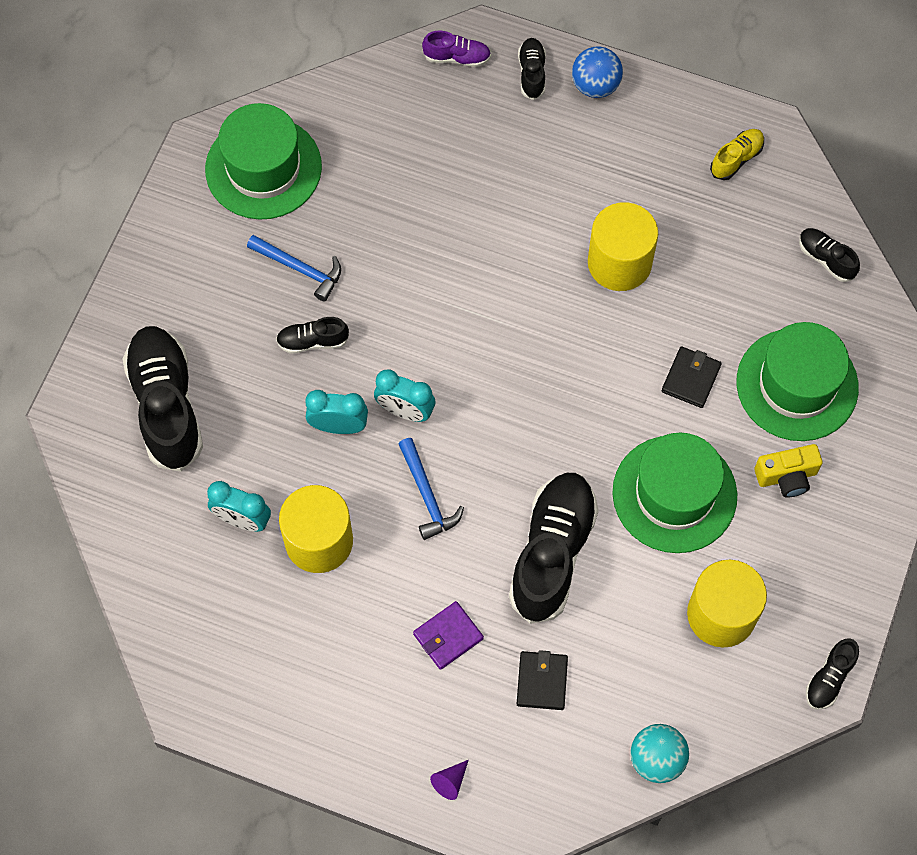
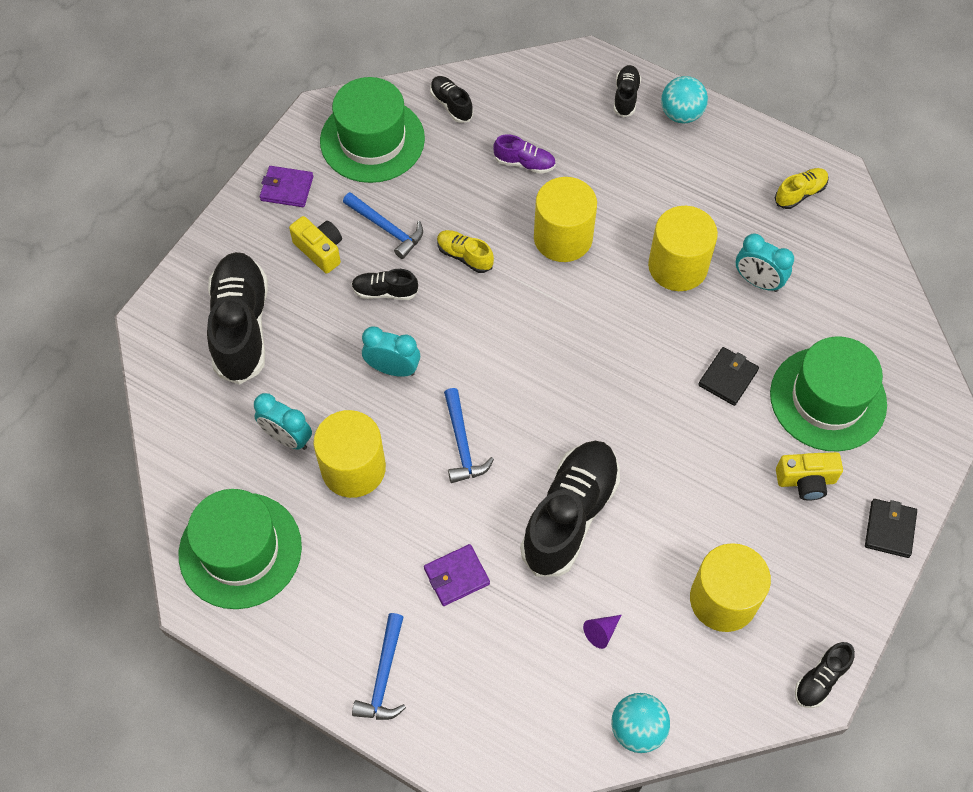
camera: 10 degrees right, 5 degrees down
turquoise clock [374,369,435,422] -> turquoise clock moved to [736,234,794,292]
purple shoe [422,31,491,67] -> purple shoe moved to [493,134,556,174]
purple cone [430,760,469,800] -> purple cone moved to [583,615,621,649]
black wallet [517,650,568,710] -> black wallet moved to [865,499,917,558]
blue ball [572,46,623,98] -> turquoise ball [661,76,708,124]
green hat [612,433,737,553] -> green hat moved to [179,489,302,609]
black shoe [799,228,860,282] -> black shoe moved to [430,76,473,123]
none -> purple wallet [260,166,313,207]
none -> yellow camera [289,216,342,274]
none -> blue hammer [352,613,406,720]
none -> yellow shoe [437,230,494,273]
none -> yellow cylinder [534,177,597,262]

